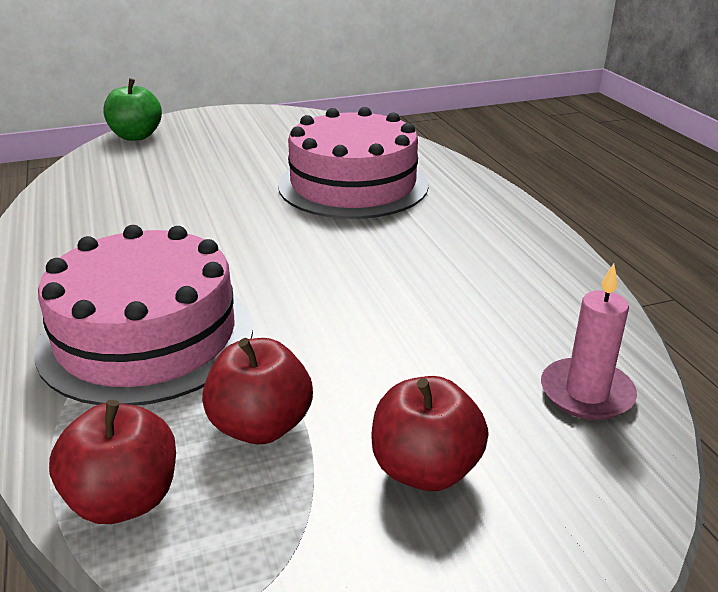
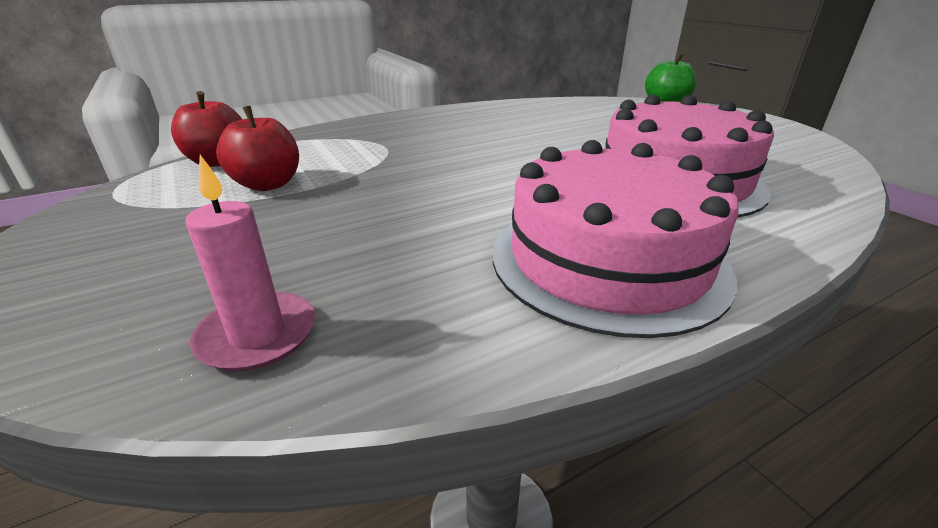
camera: 80 degrees right, 0 degrees up
pink cake [34,225,253,406] -> pink cake moved to [493,140,739,338]
red apple [371,376,489,491] -> none

